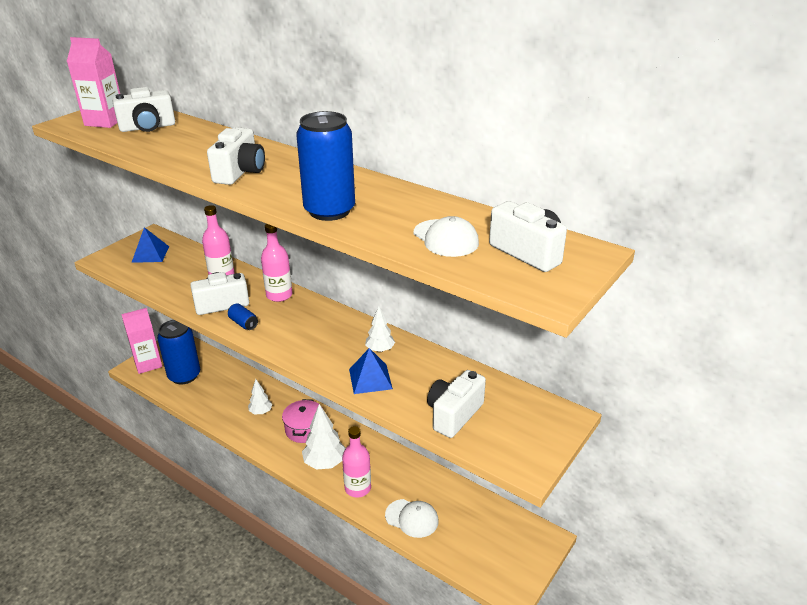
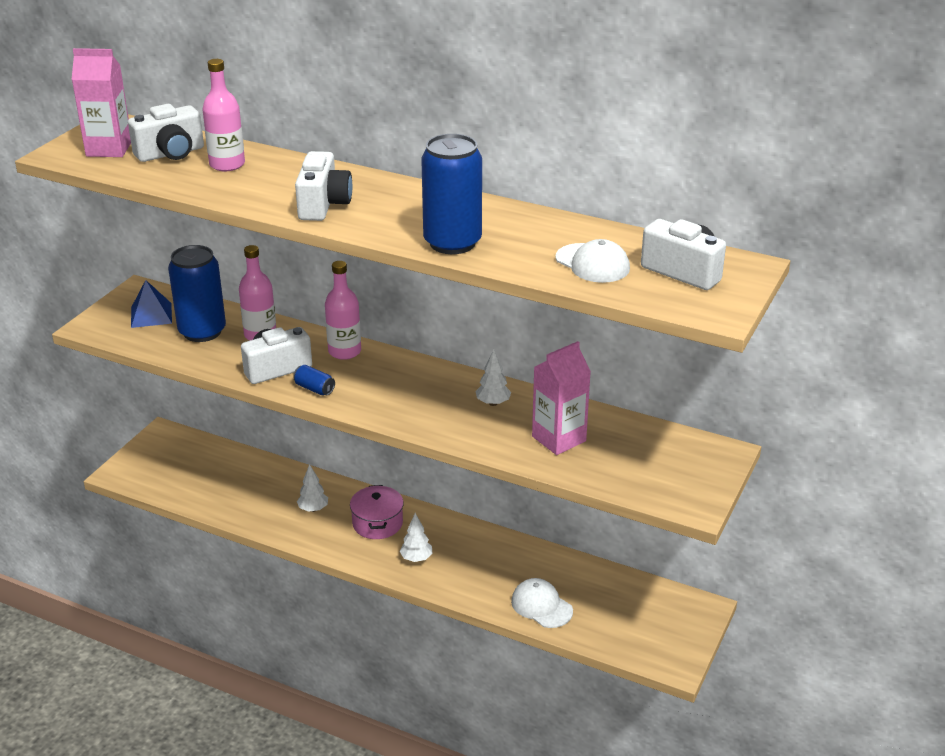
camera: 10 degrees left, 0 degrees up
pink carton [121,308,162,374] -> pink carton moved to [532,341,591,455]
blue can [157,320,200,385] -> blue can moved to [168,245,226,342]
white tree [302,404,346,469] -> white tree [400,513,433,562], size x0.60
pink bottle [342,426,371,498] -> pink bottle moved to [202,59,245,171]
blue pyramid [349,348,393,394] -> none
white cap [385,499,438,538] -> white cap turned 150 degrees counterclockwise [511,578,573,628]
white camera [427,370,486,438] -> none

